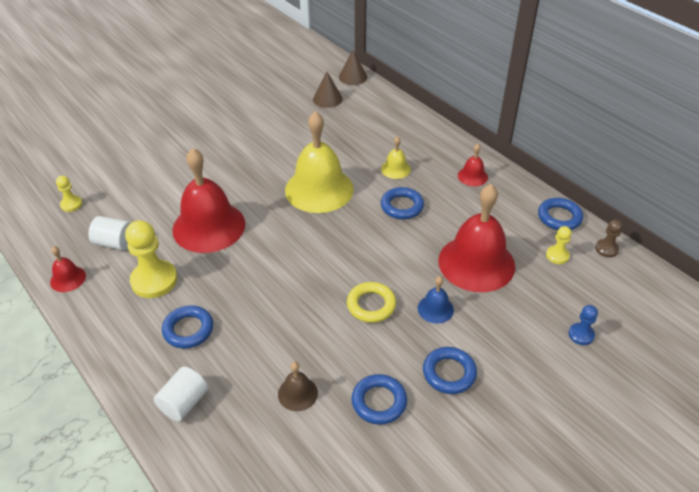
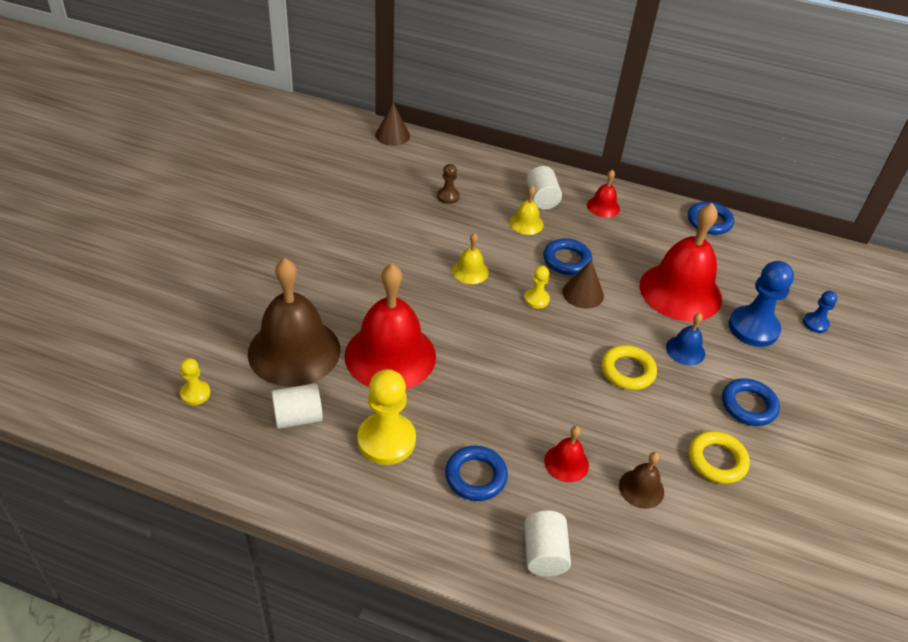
camera: 35 degrees left, 0 degrees up
red bell [50,246,86,292] -> red bell moved to [544,426,589,482]
yellow bell [285,111,354,213] -> yellow bell [452,233,489,284], size x0.45
brown cone [313,71,343,108] -> brown cone moved to [562,260,604,309]
blue ring [352,374,407,425] -> yellow ring [689,431,750,484]
yellow pawn [546,226,572,264] -> yellow pawn moved to [524,266,550,309]
brown pawn [595,220,622,257] -> brown pawn moved to [437,164,460,204]
none -> brown bell [248,258,340,387]
none -> white cylinder [527,166,562,210]
none -> blue pawn [728,261,794,347]

